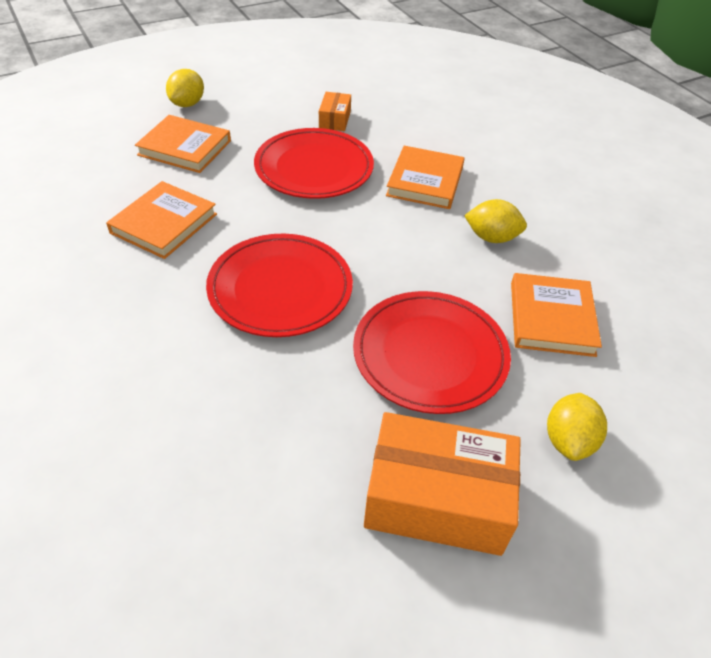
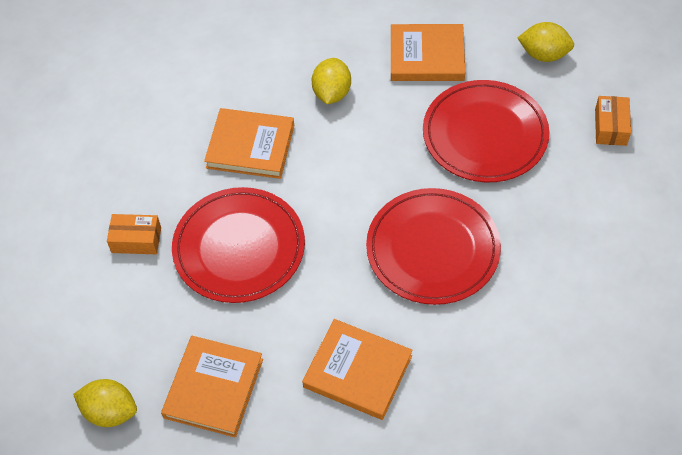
camera: 90 degrees left, 10 degrees up
orange box [364,412,521,556] -> orange box [595,96,631,146], size x0.48

